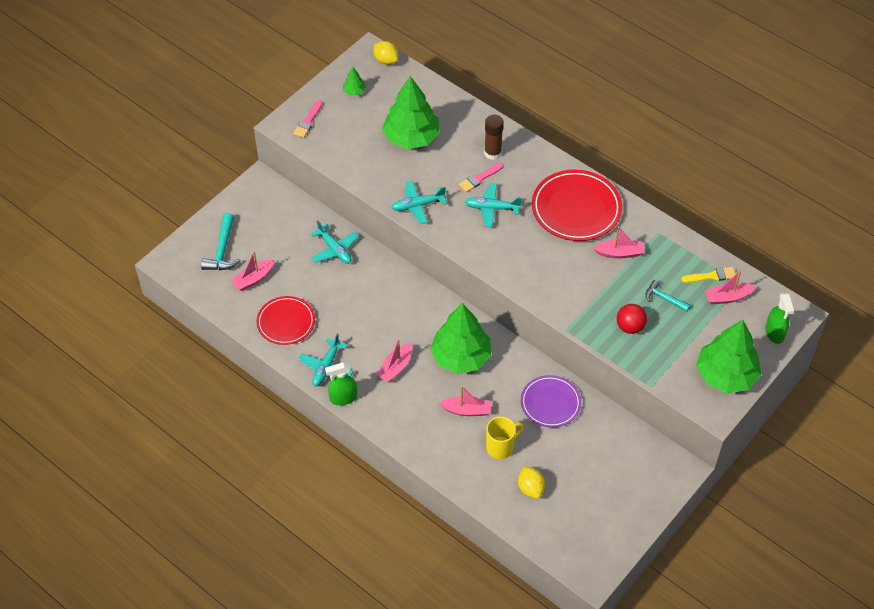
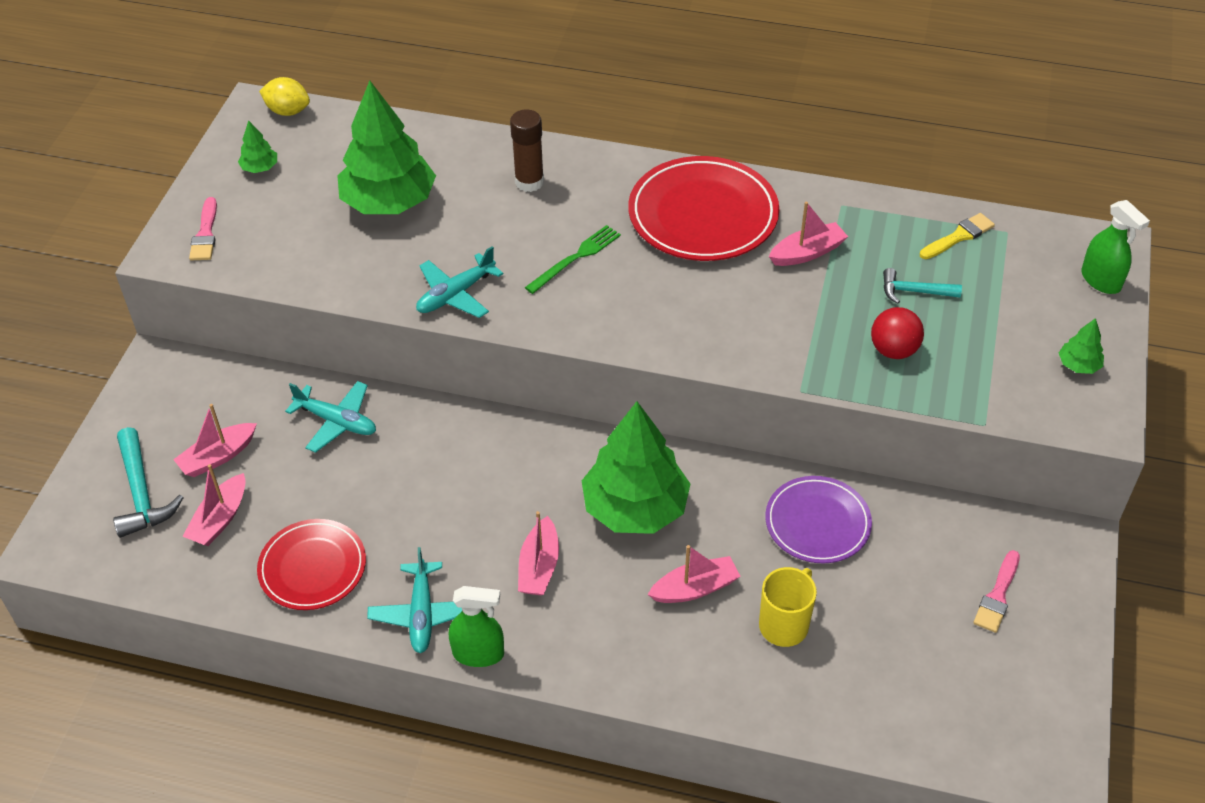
camera: 25 degrees left, 5 degrees down
green spray bottle [325,362,357,406] -> green spray bottle turned 135 degrees counterclockwise [449,586,504,667]
pink brush [459,163,504,192] -> pink brush moved to [973,550,1020,633]
turquoise plane [465,183,522,227] -> green fork [525,225,621,294]
yellow lemon [518,466,545,499] -> none
green tree [696,320,761,393] -> green tree [1059,318,1104,374], size x0.41
pink boat [705,270,756,305] -> pink boat moved to [173,404,257,477]

